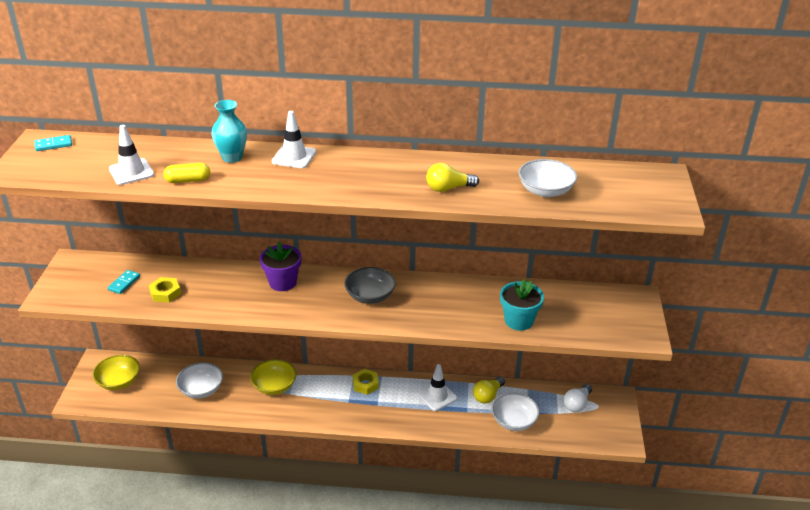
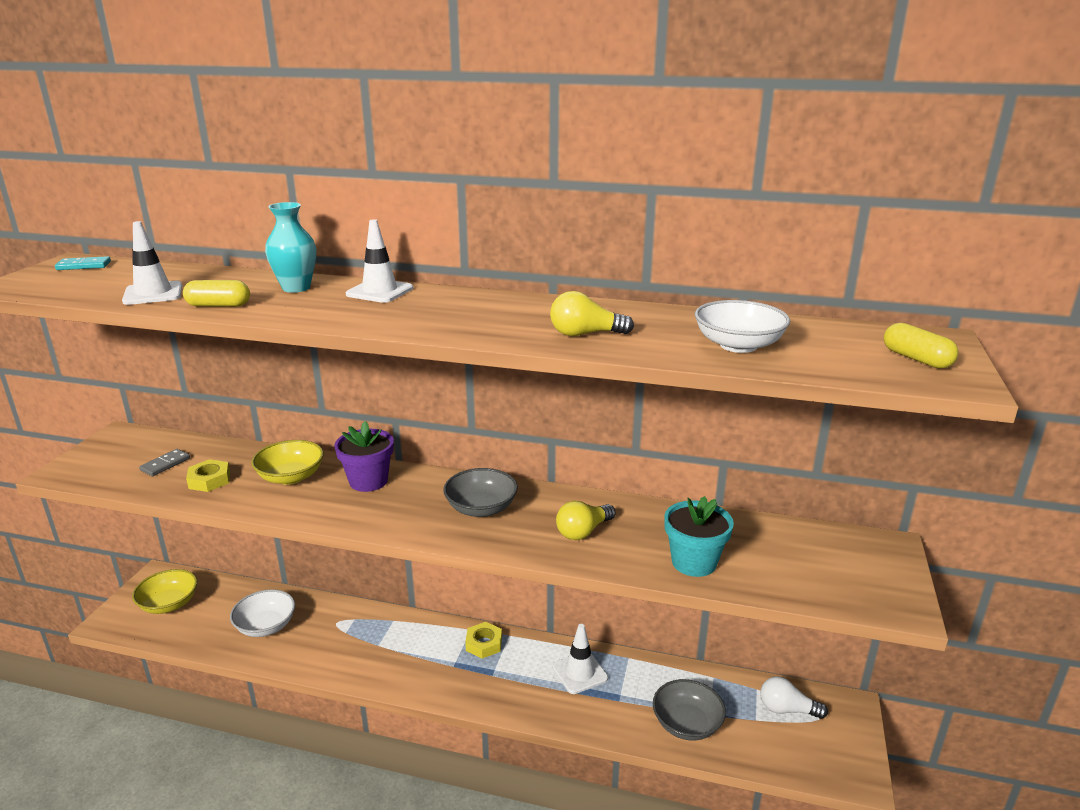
camera: 10 degrees right, 10 degrees down
turquoise domino [107,270,140,294] -> grey domino [139,449,190,476]
yellow bowl [250,359,297,395] -> yellow bowl moved to [251,440,324,485]
yellow light bulb [473,377,505,404] -> yellow light bulb moved to [556,501,616,540]
white bowl [491,393,540,431] -> grey bowl [653,679,726,741]
white light bulb [564,384,592,412] -> white light bulb turned 60 degrees clockwise [760,676,828,719]
none -> yellow capsule [884,323,959,369]

